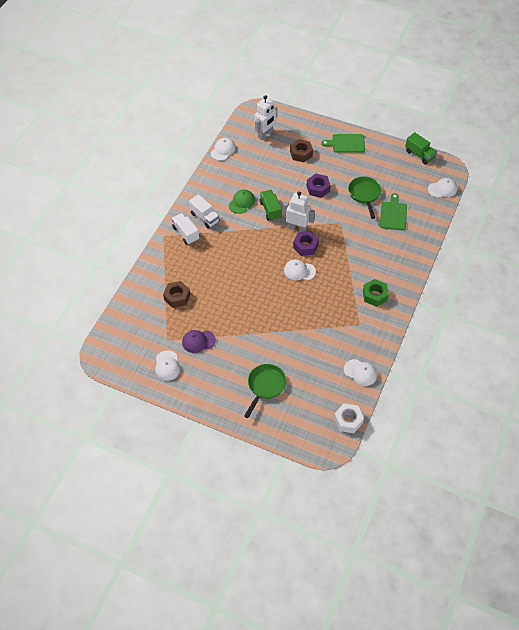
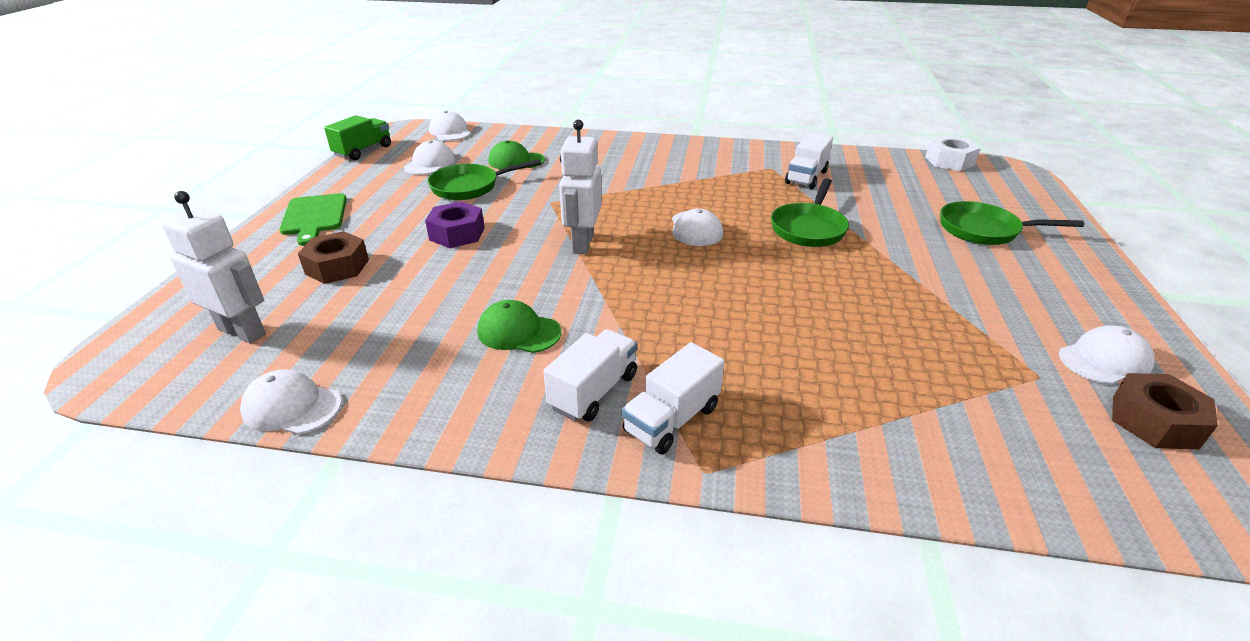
camera: 105 degrees left, 20 degrees down
brown nut [163,281,190,308] -> brown nut moved to [1112,373,1218,449]
purple cap [182,330,216,353] -> none
green truck [260,190,282,221] -> none
purple nut [293,231,319,256] -> none
white cap [344,359,377,386] -> white cap moved to [404,140,455,175]
green nut [363,279,389,307] -> none
green cutting board [380,193,407,230] -> green cap [488,140,545,169]
none -> green pan [771,178,849,247]
none -> white truck [785,133,833,189]

